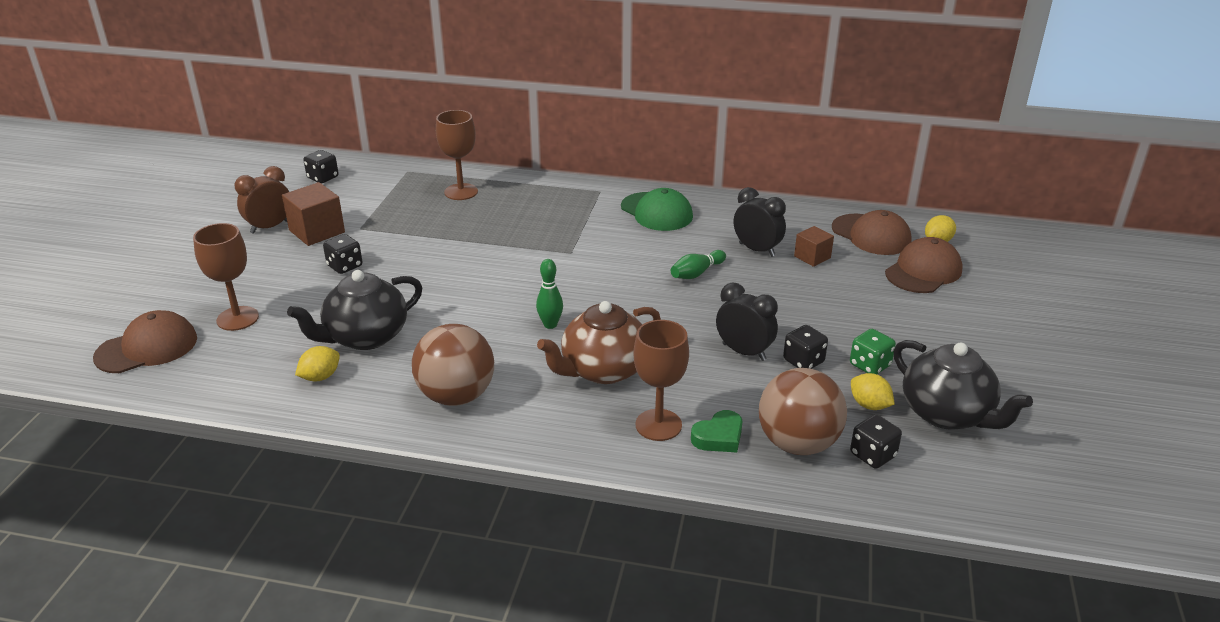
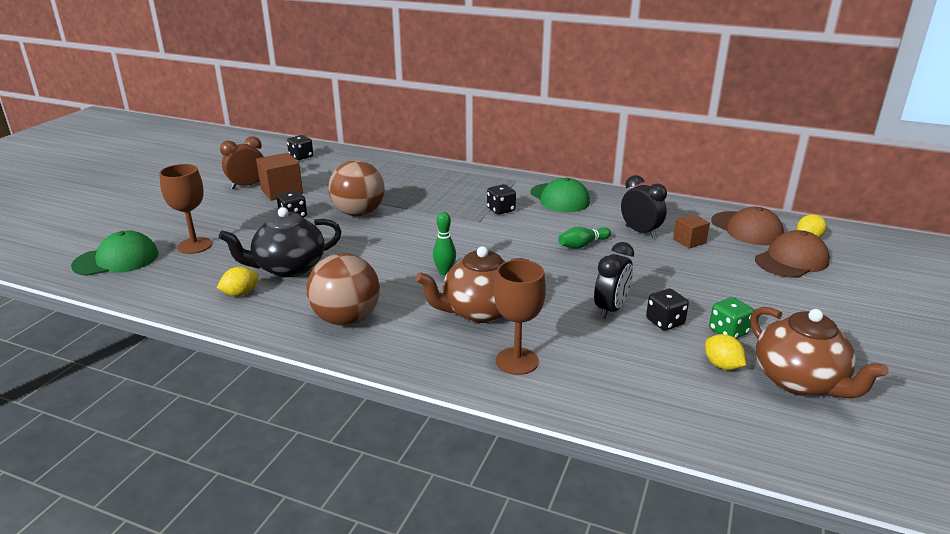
camera: 10 degrees right, 5 degrees down
brown cap [93,310,197,373] -> green cap [71,231,159,276]
brown goblet [436,110,478,200] -> none
green heart [691,410,743,452] -> none
black clock [716,283,778,361] -> black clock turned 75 degrees clockwise [594,242,634,319]
brown ball [759,368,847,455] -> brown ball moved to [328,160,385,216]
black dice [850,414,902,469] -> black dice moved to [487,184,516,215]
black teapot [893,340,1033,430] -> brown teapot [750,307,889,398]

